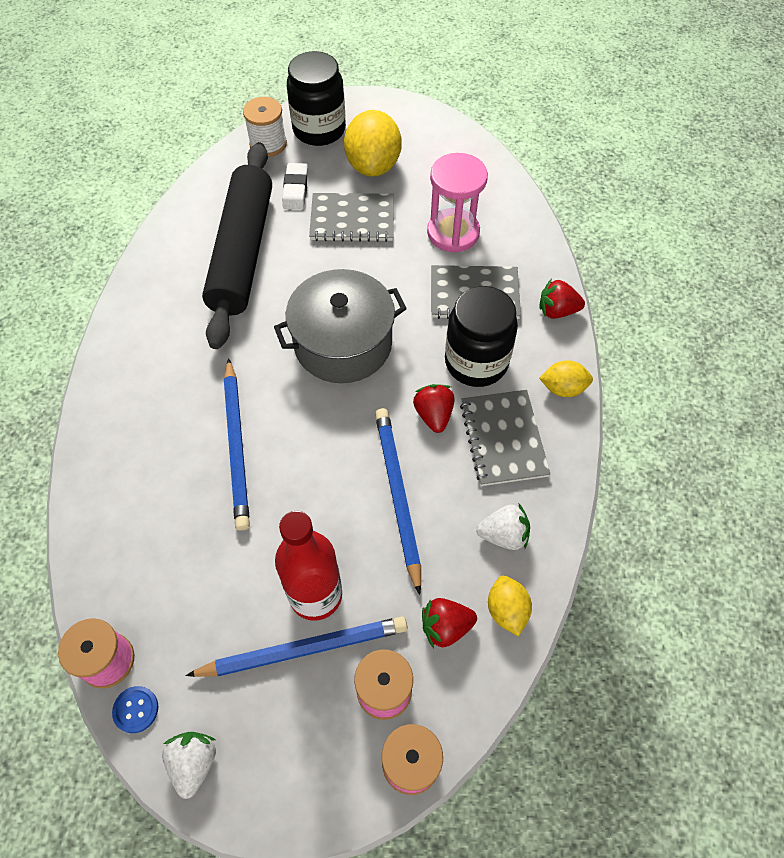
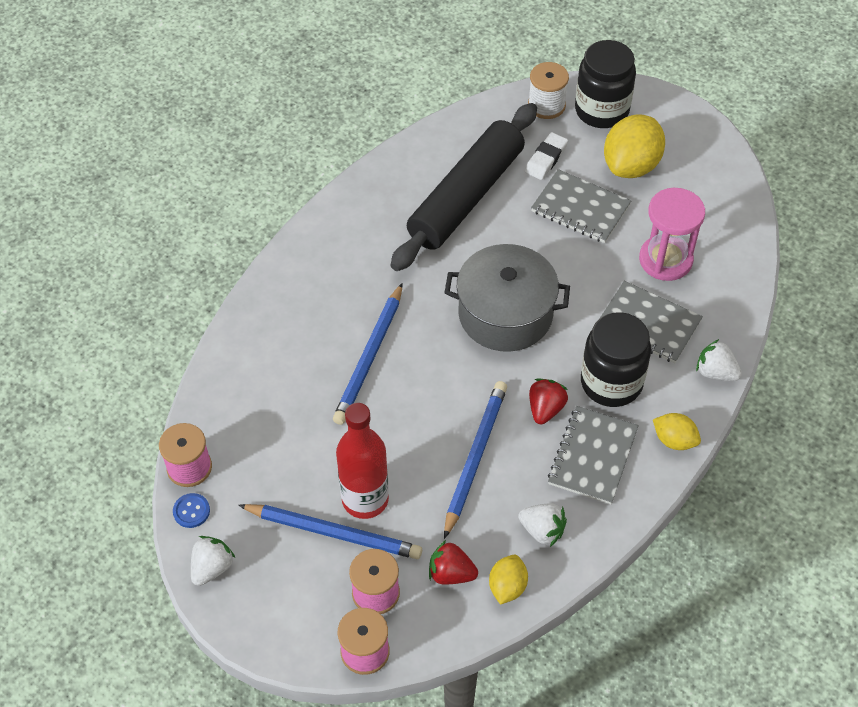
camera: 30 degrees right, 5 degrees down
red strawberry [539,279,585,319] -> white strawberry [696,339,742,381]

